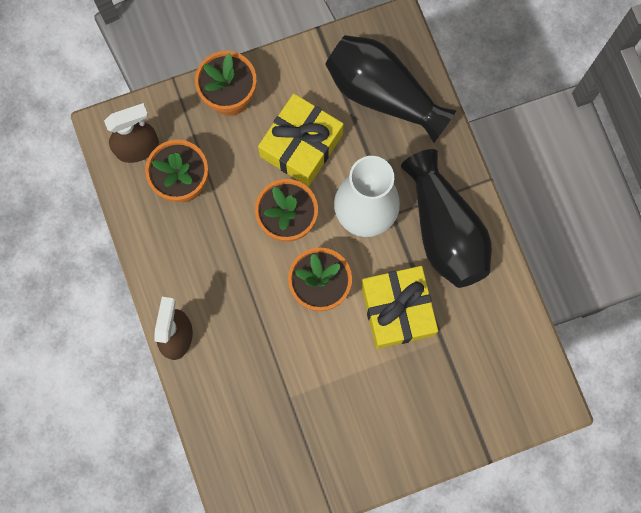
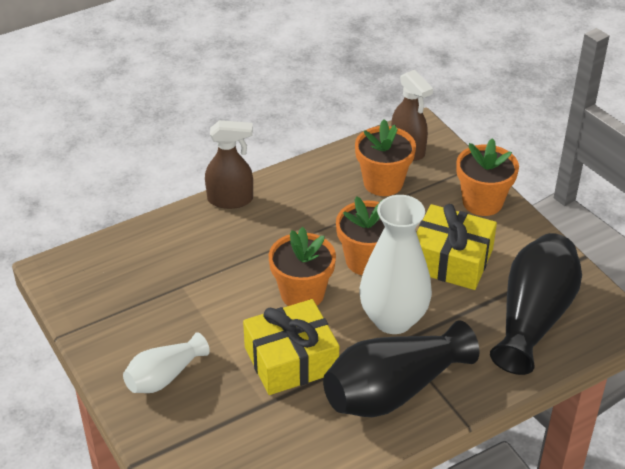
camera: 80 degrees right, 35 degrees down
none -> white vase [123,332,210,393]

